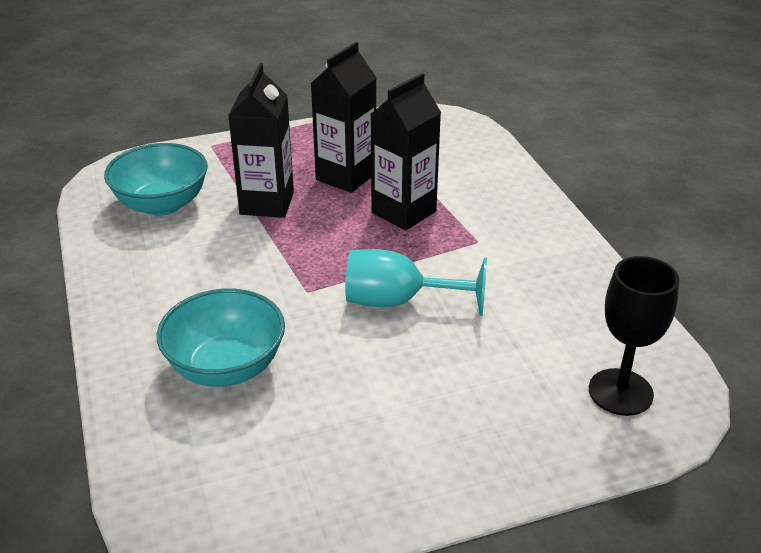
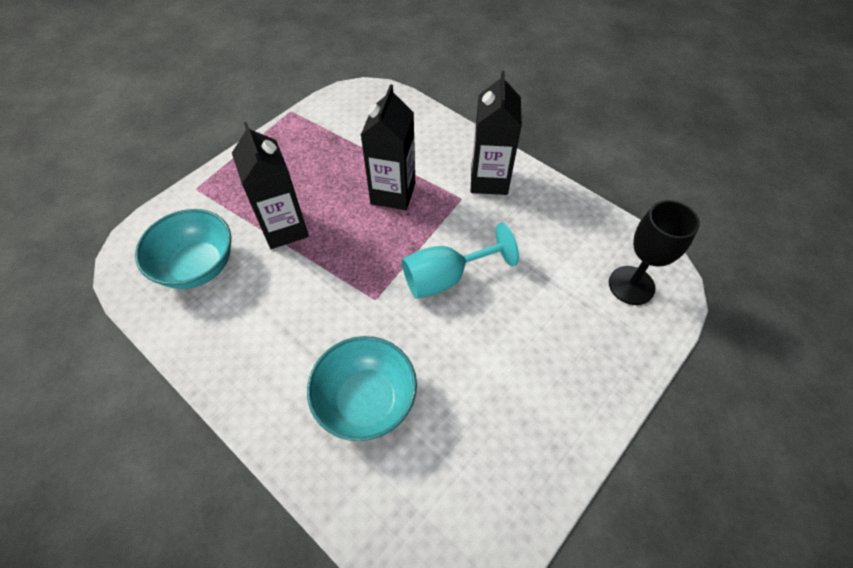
camera: 30 degrees left, 20 degrees up
black carton [311,42,377,193] -> black carton moved to [471,71,522,195]

